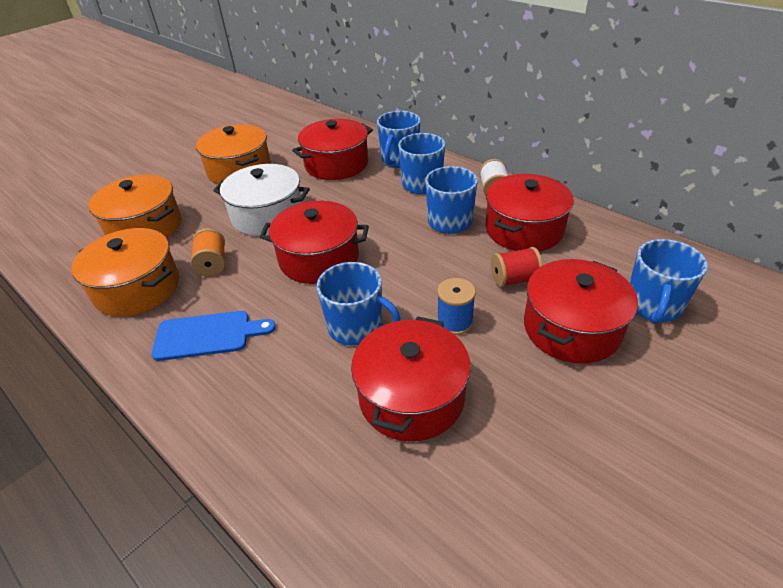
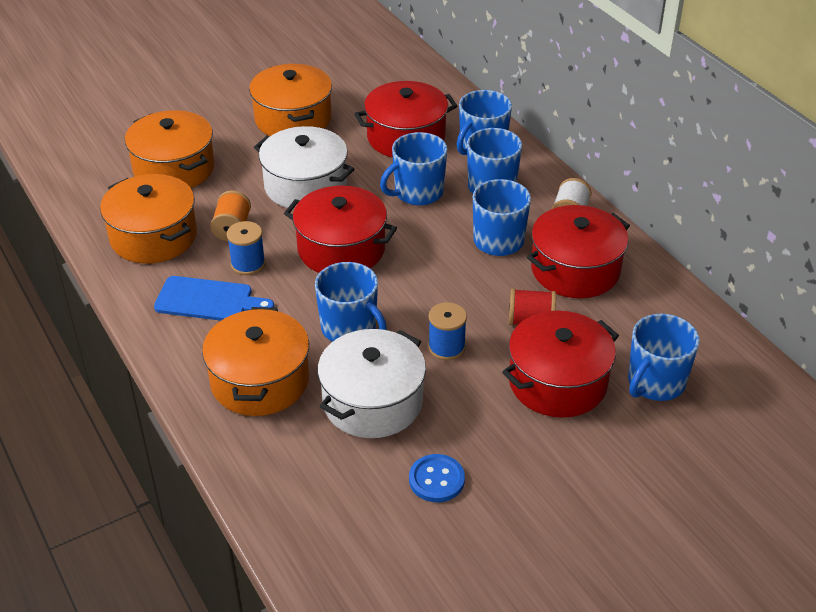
camera: 15 degrees right, 0 degrees up
red pot [351,316,471,441] -> white pot [318,329,426,438]
none -> orange pot [202,307,309,416]
none -> blue spool [227,221,266,275]
none -> blue mug [380,132,447,206]
none -> blue button [409,454,465,502]

